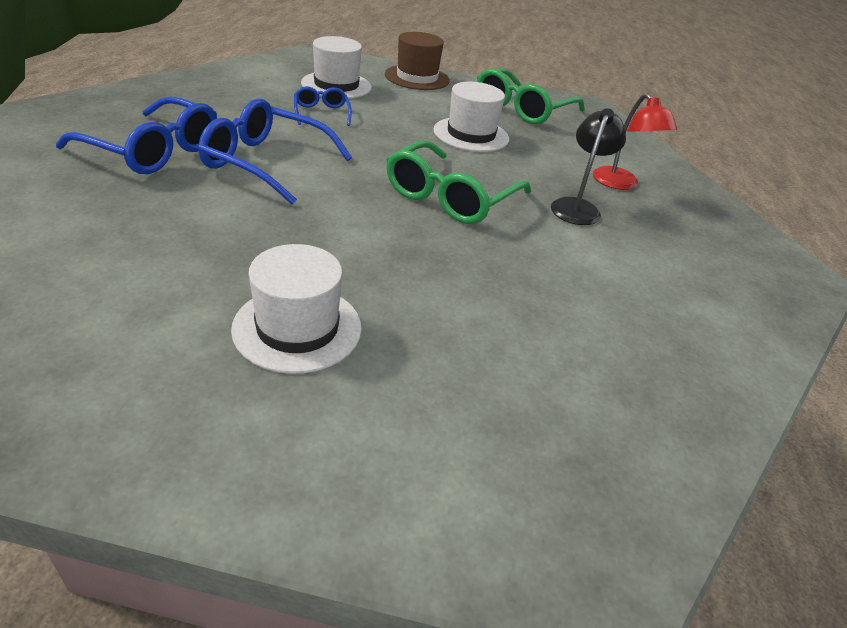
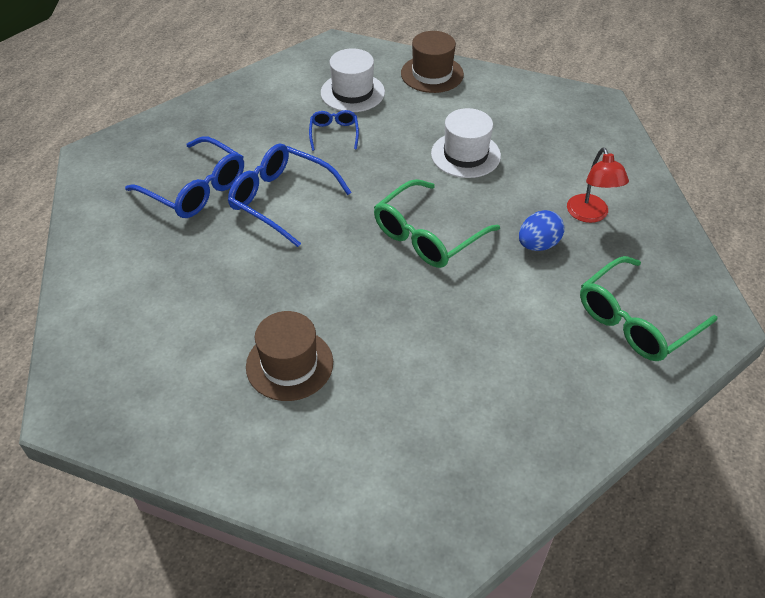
camera: 15 degrees right, 10 degrees up
white hat [231,244,362,374] -> brown hat [246,311,333,401]
green glasses [477,68,585,124] -> green glasses moved to [580,256,718,361]
black lamp [551,108,626,225] -> blue egg [519,210,565,251]

